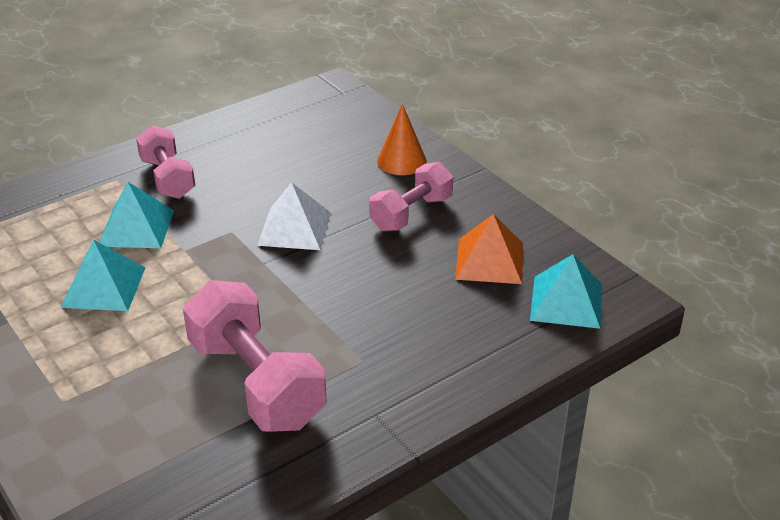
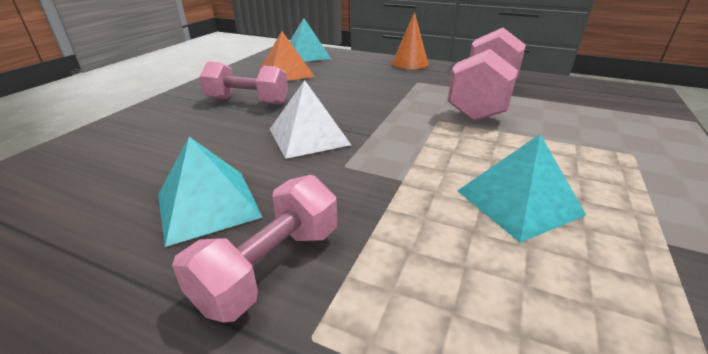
camera: 120 degrees left, 5 degrees down
turquoise pyramid [99,182,174,248] -> turquoise pyramid moved to [158,137,263,247]
orange cone [377,104,427,175] -> orange cone moved to [392,12,428,69]

